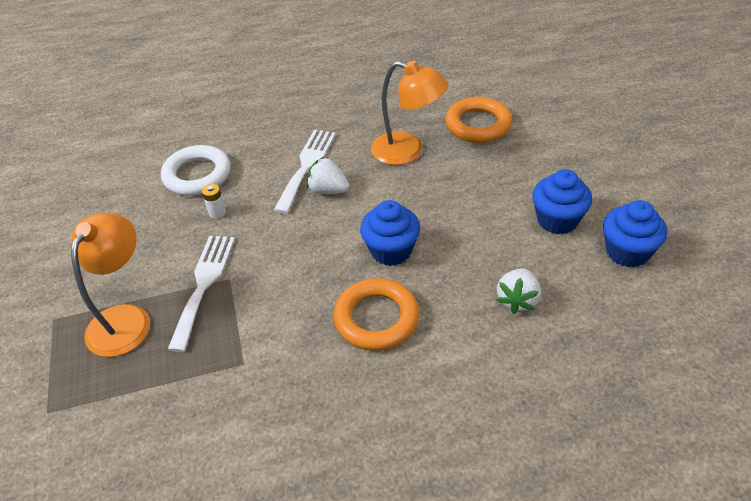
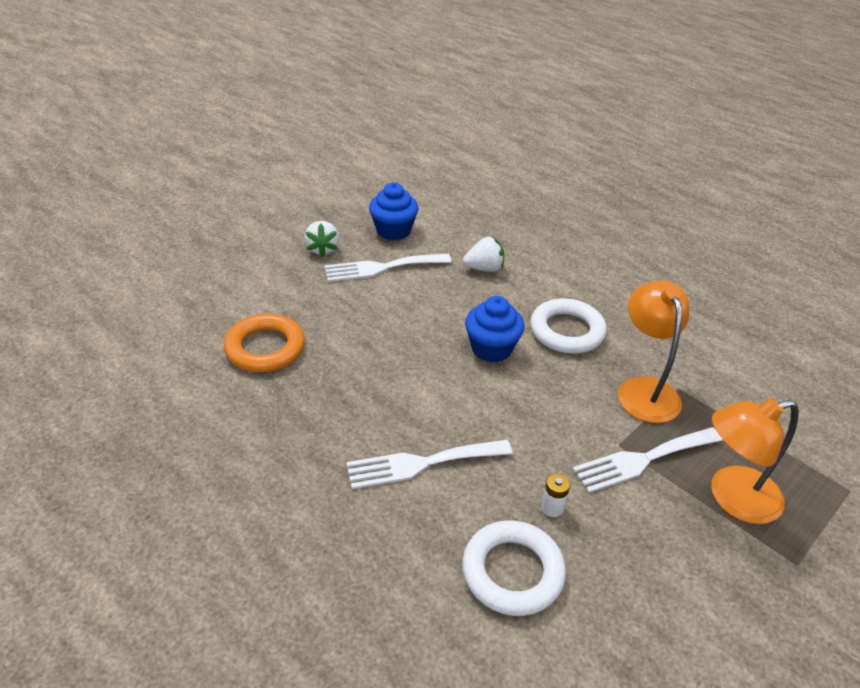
camera: 125 degrees left, 5 degrees down
white strawberry [306,156,349,194] -> white strawberry moved to [304,221,340,257]
orange ring [333,278,419,351] -> white ring [530,298,607,354]
orange lamp [371,61,449,165] -> orange lamp moved to [618,281,689,423]
blue cupcake [532,169,592,234] -> white fork [325,254,452,282]

